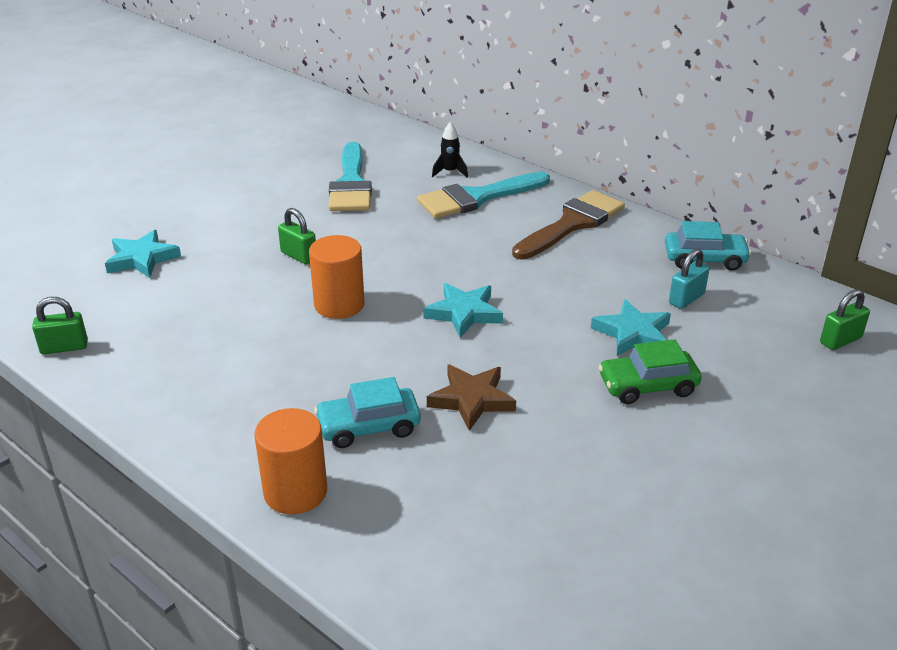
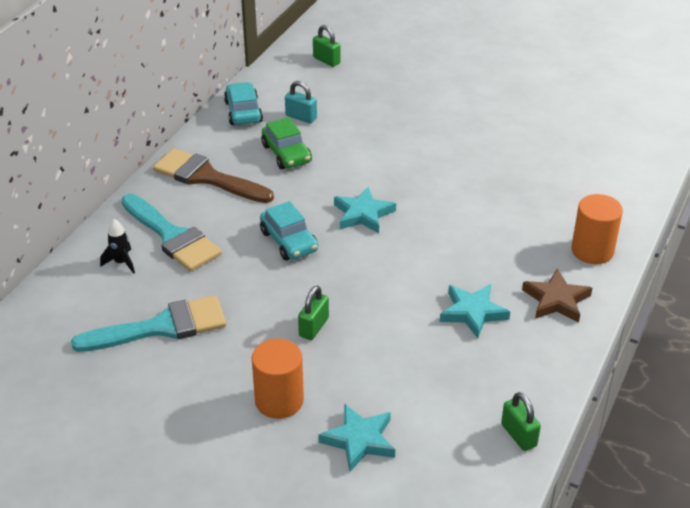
camera: 105 degrees left, 5 degrees up
orange cylinder [309,235,365,319] -> orange cylinder moved to [252,339,304,419]
turquoise car [314,377,421,448] -> turquoise car moved to [260,201,318,260]
brown star [427,365,516,431] -> brown star moved to [522,268,592,323]
turquoise star [591,299,671,356] -> turquoise star moved to [440,284,510,338]
green car [598,339,702,404] -> green car moved to [261,117,312,169]

